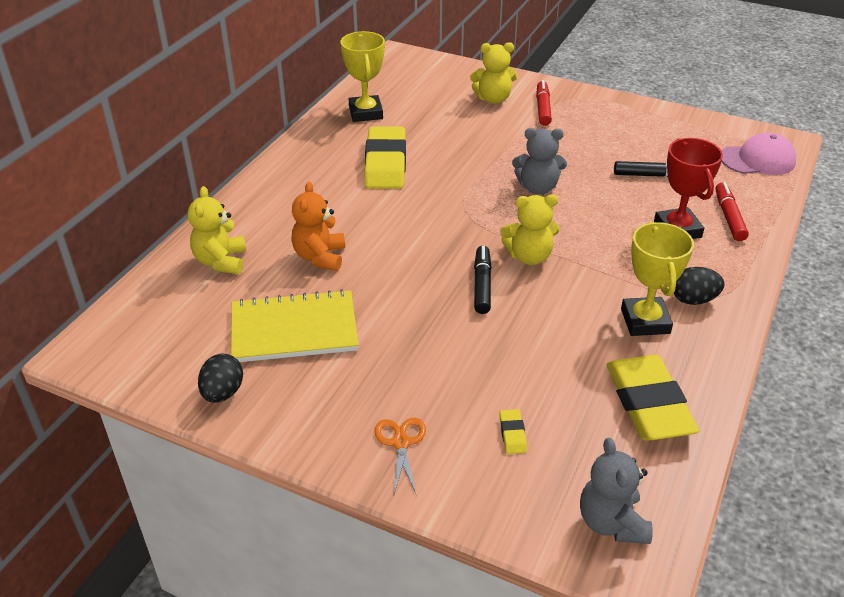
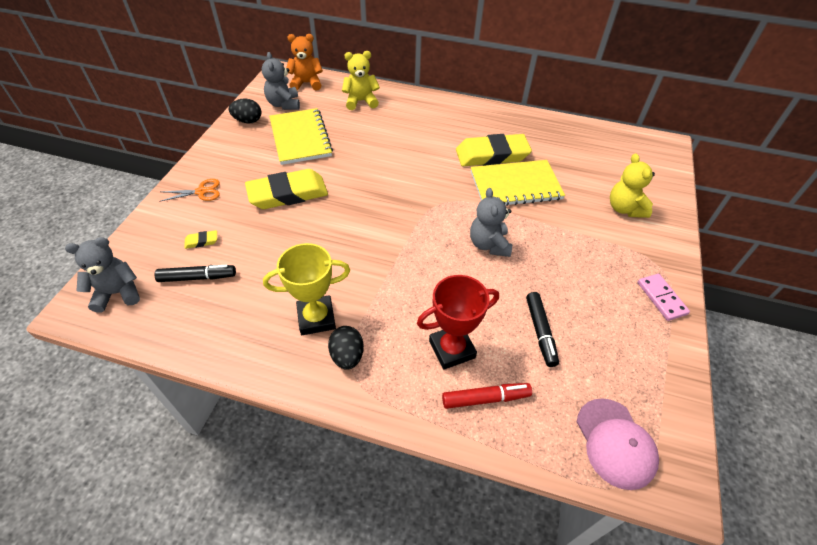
camera: 80 degrees right, 10 degrees up
orange teddy bear [291,182,345,271] -> orange teddy bear moved to [286,34,323,91]
yellow trophy [341,31,385,122] -> none
black marker [474,246,492,314] -> black marker moved to [154,265,236,282]
yellow teddy bear [500,194,560,265] -> none
red marker [536,80,552,126] -> none
yellow eraser [607,355,699,441] -> yellow eraser moved to [245,169,328,209]
none -> grey teddy bear [262,52,300,110]
none -> yellow notebook [471,160,565,206]
none -> pink domino [638,274,690,321]

